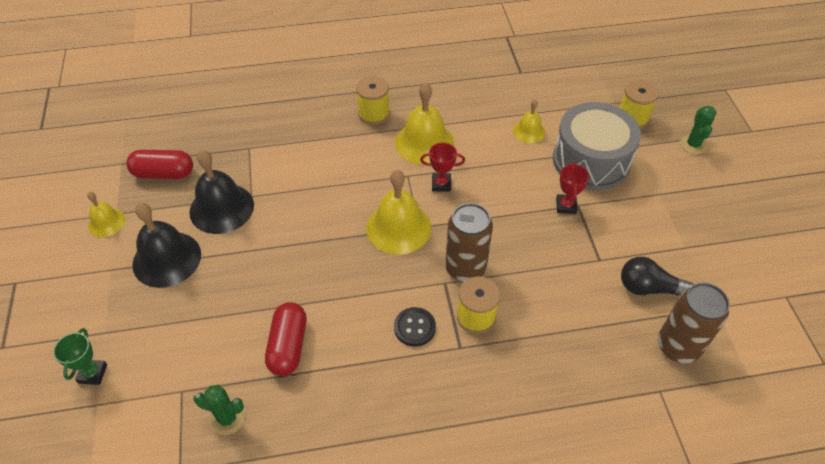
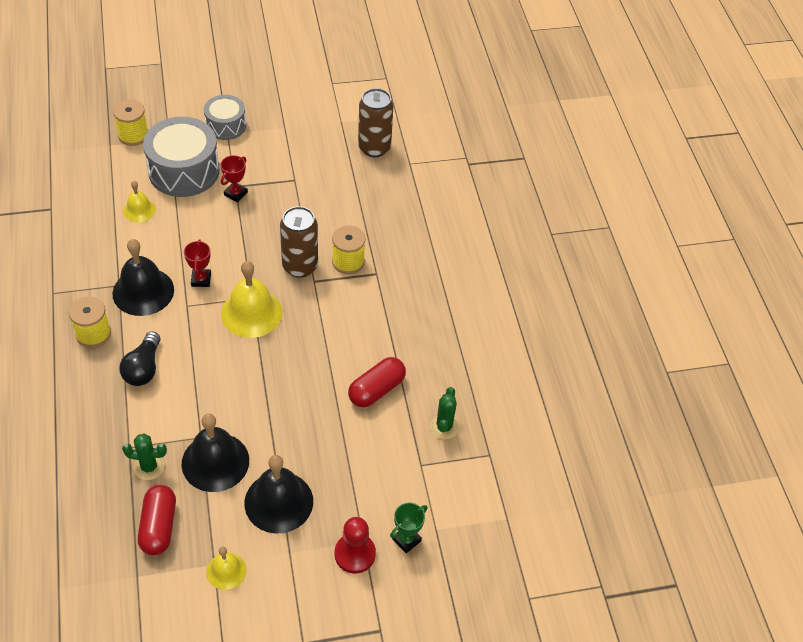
camera: 95 degrees left, 0 degrees up
green trophy [53,328,107,385] -> green trophy turned 45 degrees counterclockwise [390,502,428,553]
red capsule [265,302,306,376] -> red capsule turned 45 degrees counterclockwise [348,357,406,407]
black button [394,307,436,347] -> none
yellow bell [395,83,454,165] -> black bell [112,239,174,316]
red trophy [556,163,589,214] -> red trophy turned 60 degrees counterclockwise [221,155,248,202]
black light bulb [621,257,694,296] -> black light bulb moved to [119,331,161,386]
green cactus [680,106,717,154] -> green cactus moved to [122,433,167,480]
none -> grey drum [204,95,246,140]
none -> red pawn [335,517,376,574]

